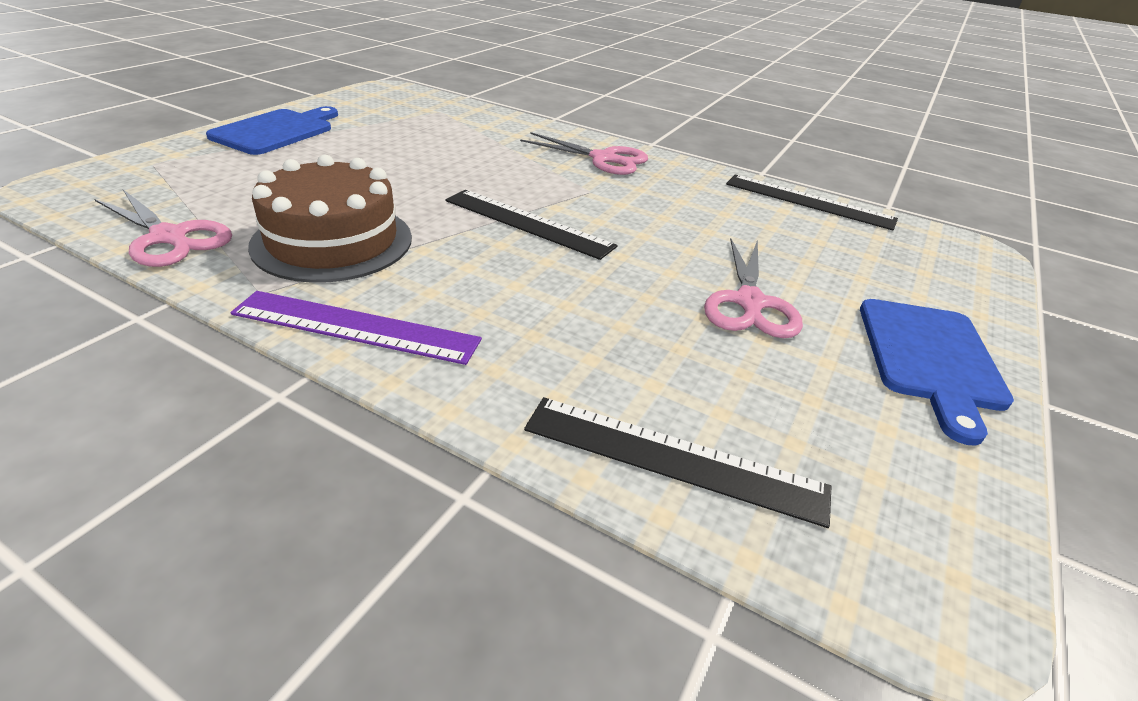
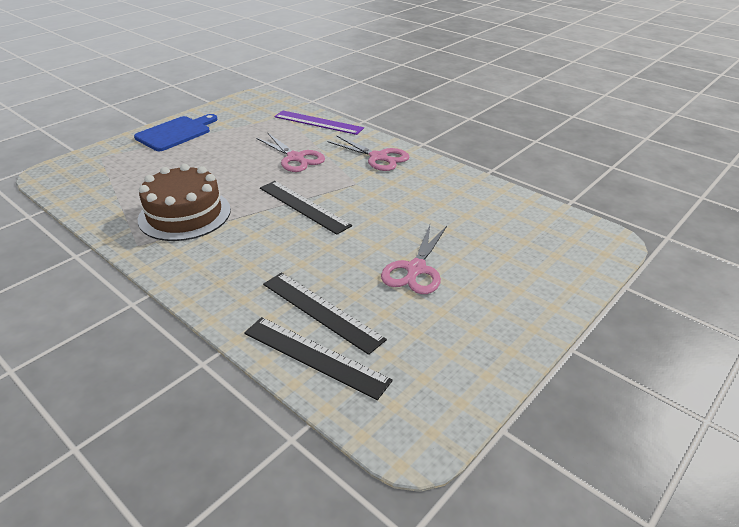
camera: 15 degrees right, 0 degrees up
pink scissors [95,190,232,267] -> pink scissors moved to [256,133,325,172]
purple ruler [230,291,482,365] -> purple ruler moved to [274,111,364,135]
black ruler [726,174,898,230] -> black ruler moved to [263,273,387,355]
blue cutting board [860,299,1014,446] -> none

